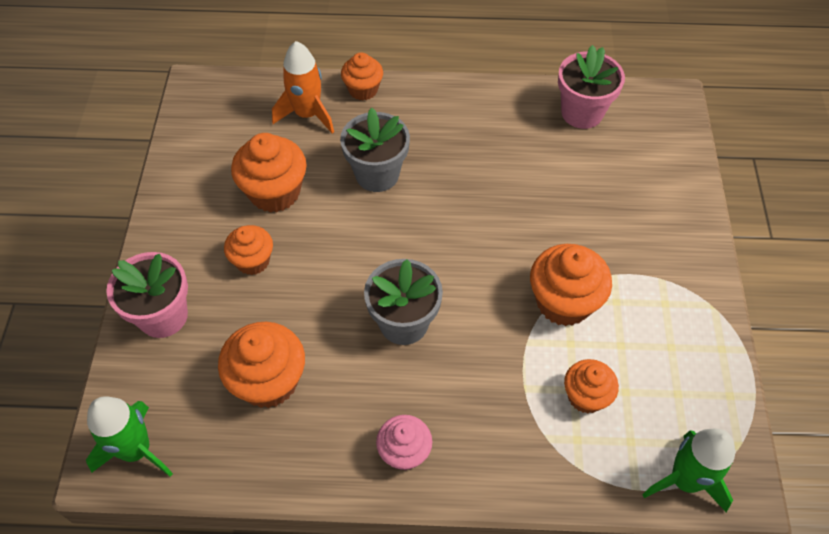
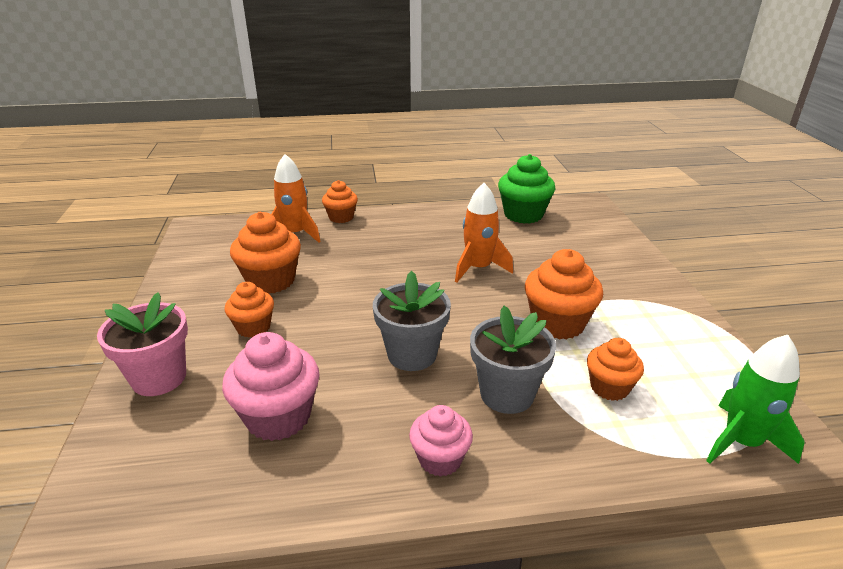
camera: 10 degrees left, 25 degrees down
green rocket [86,396,173,477] -> none
orange cupcake [218,322,305,408] -> pink cupcake [222,332,320,441]
grey flower pot [340,108,410,192] -> grey flower pot moved to [470,306,556,414]
pink flower pot [558,45,625,129] -> green cupcake [498,154,555,224]
none -> orange rocket [455,183,513,282]

